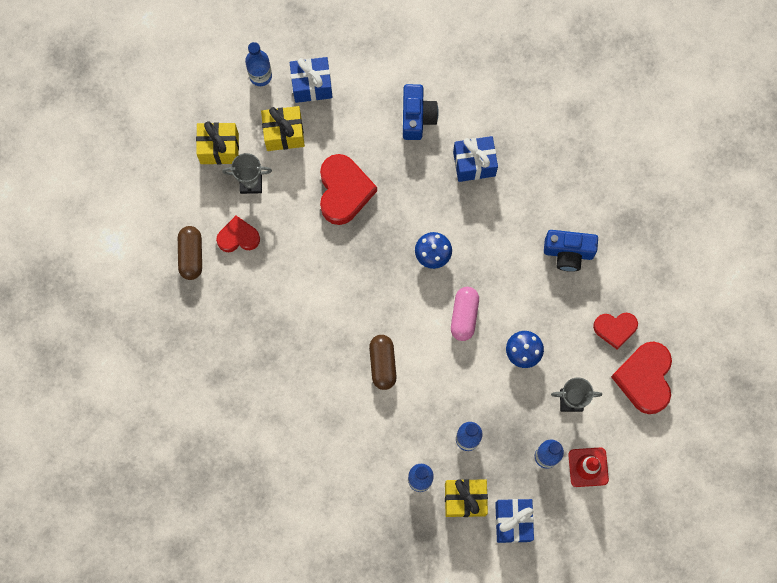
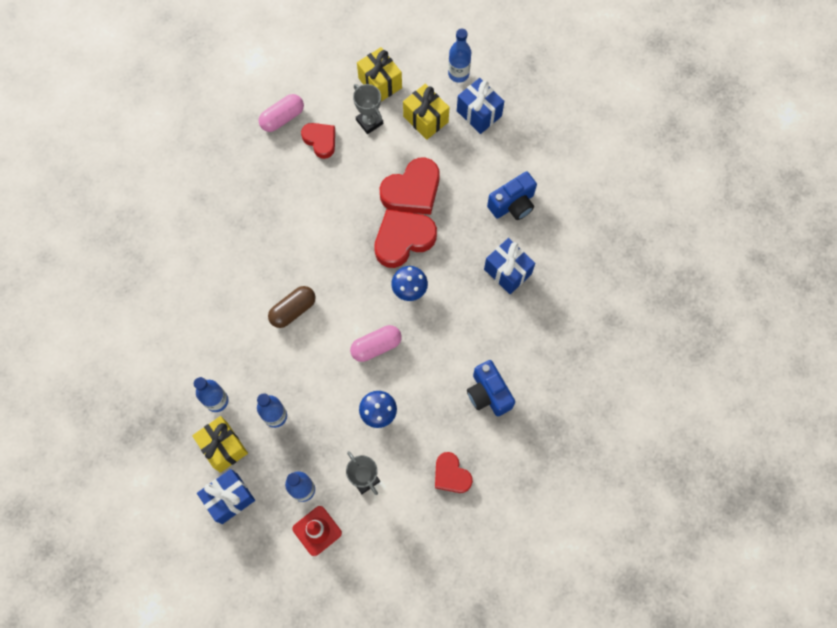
camera: 55 degrees right, 5 degrees down
brown capsule [178,226,202,280] -> pink capsule [259,94,304,132]
red heart [611,341,672,414] -> red heart moved to [374,209,437,268]

